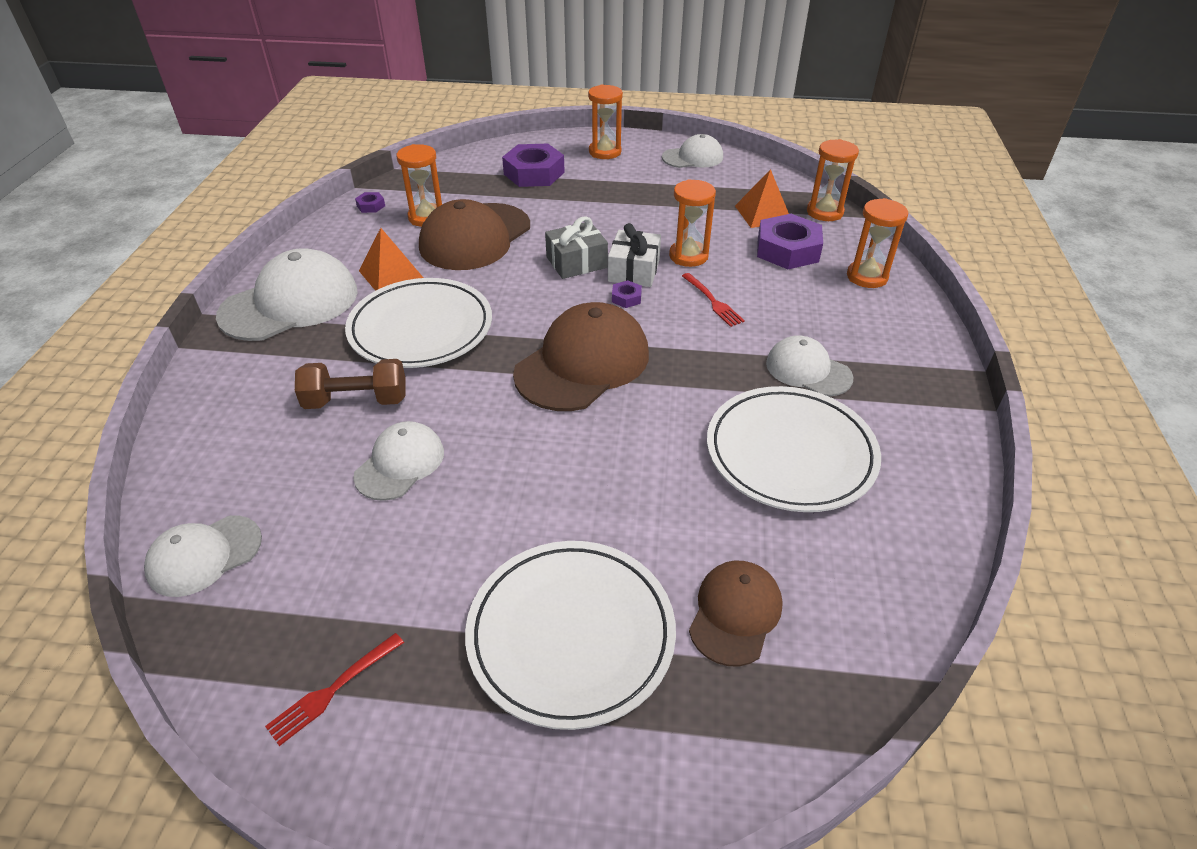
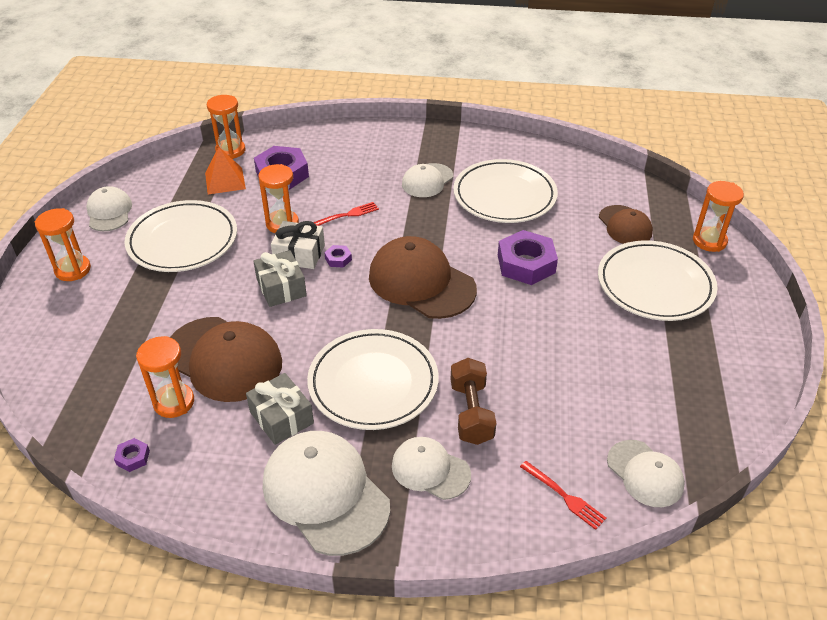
camera: 90 degrees left, 0 degrees up
red fork [265,633,404,746] -> red fork moved to [520,461,606,530]
white cap [353,421,444,501] -> white cap moved to [392,437,471,500]
orange pyramid [359,228,423,291] -> grey gift [246,373,314,445]
purple nut [502,144,565,187] -> purple nut moved to [498,230,558,285]
brown cap [689,561,782,666] -> brown cap turned 135 degrees counterclockwise [599,205,653,244]
orange hourglass [847,198,908,288] -> orange hourglass moved to [693,181,744,252]
none -> white plate [125,200,237,272]

